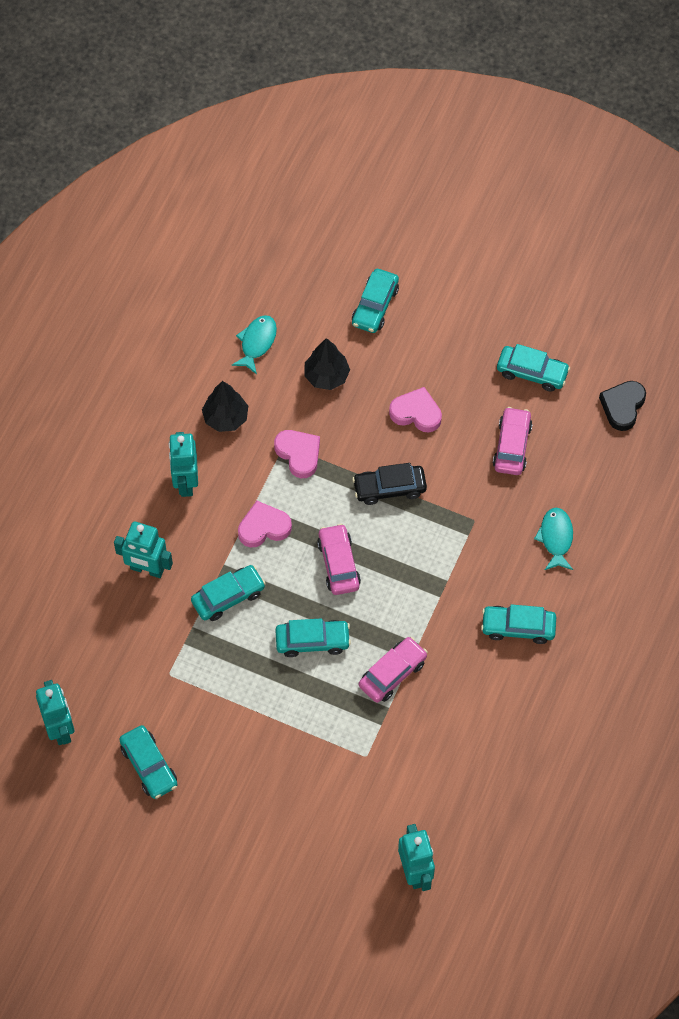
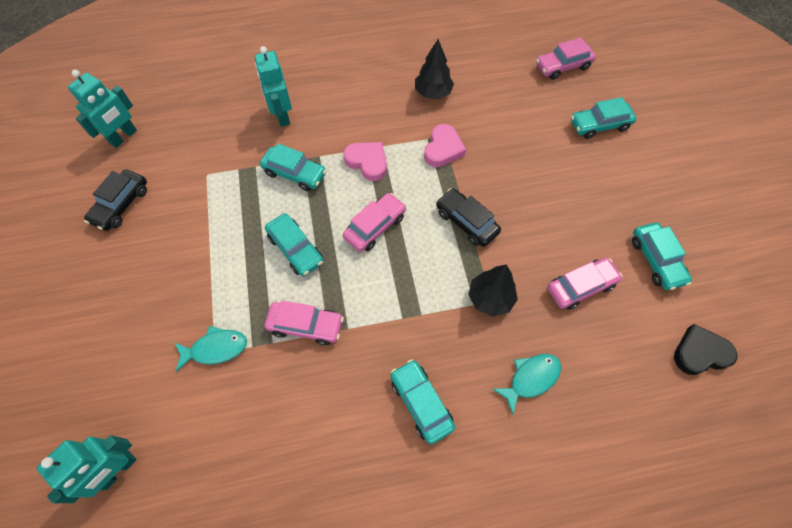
camera: 55 degrees right, 0 degrees up
turquoise car [119,725,178,799] -> black car [84,169,147,231]
turquoise robot [168,432,198,497] -> none
turquoise fish [231,315,277,374] -> turquoise fish moved to [175,326,247,372]
black tree [304,338,350,390] -> black tree moved to [468,264,518,317]
pink heart [389,387,442,432] -> none
none -> pink car [536,37,596,80]

